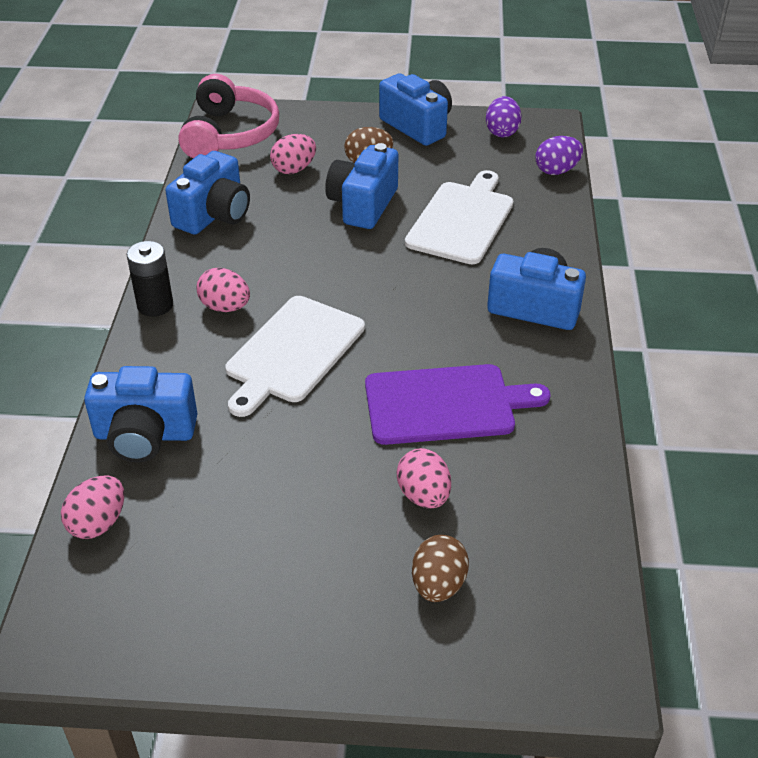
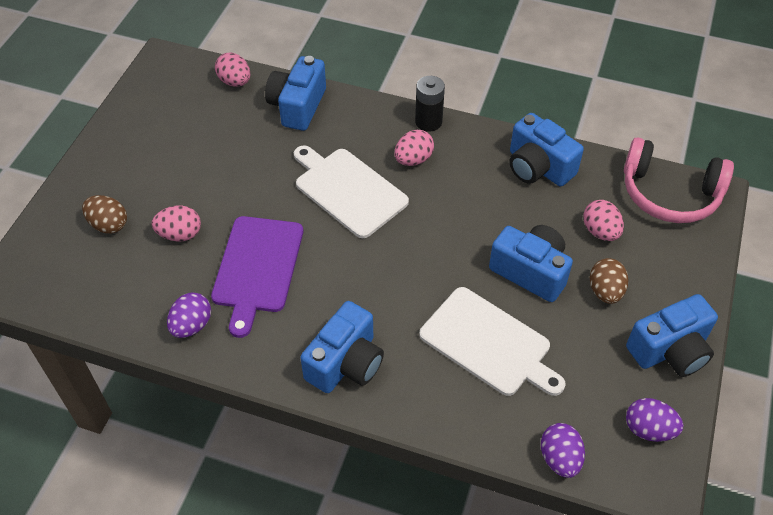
camera: 105 degrees right, 10 degrees up
none -> purple egg [167,293,211,338]

